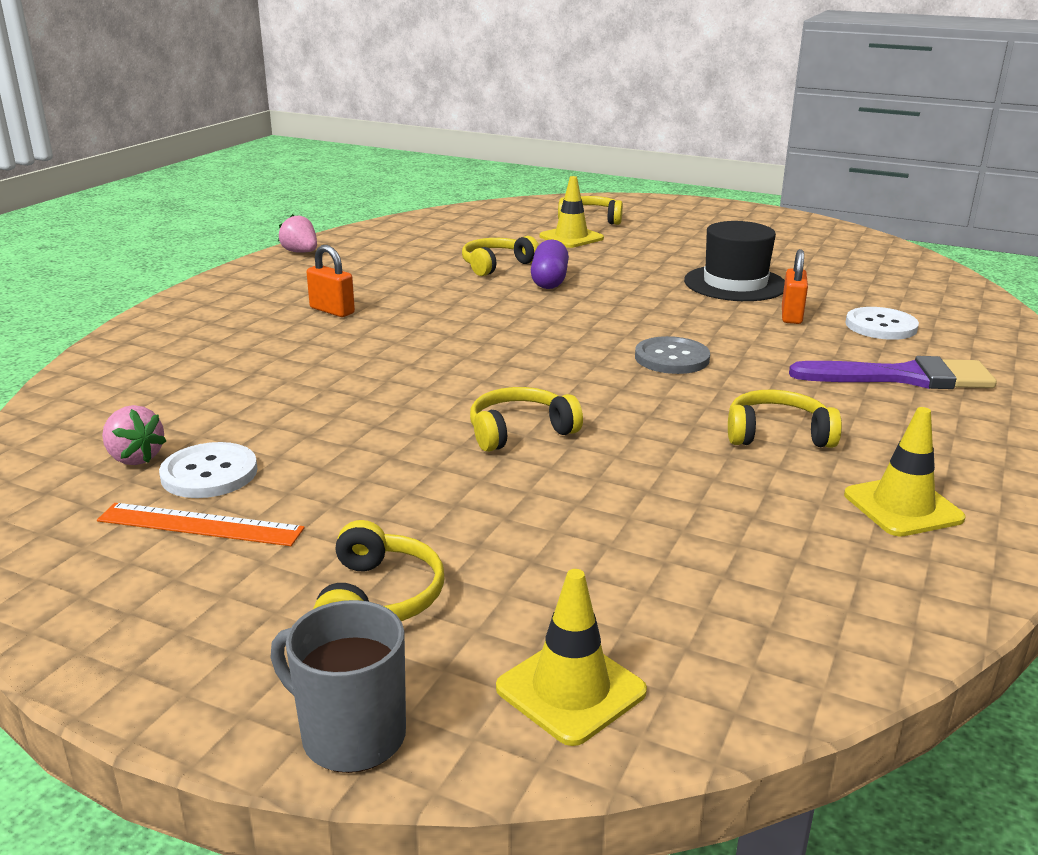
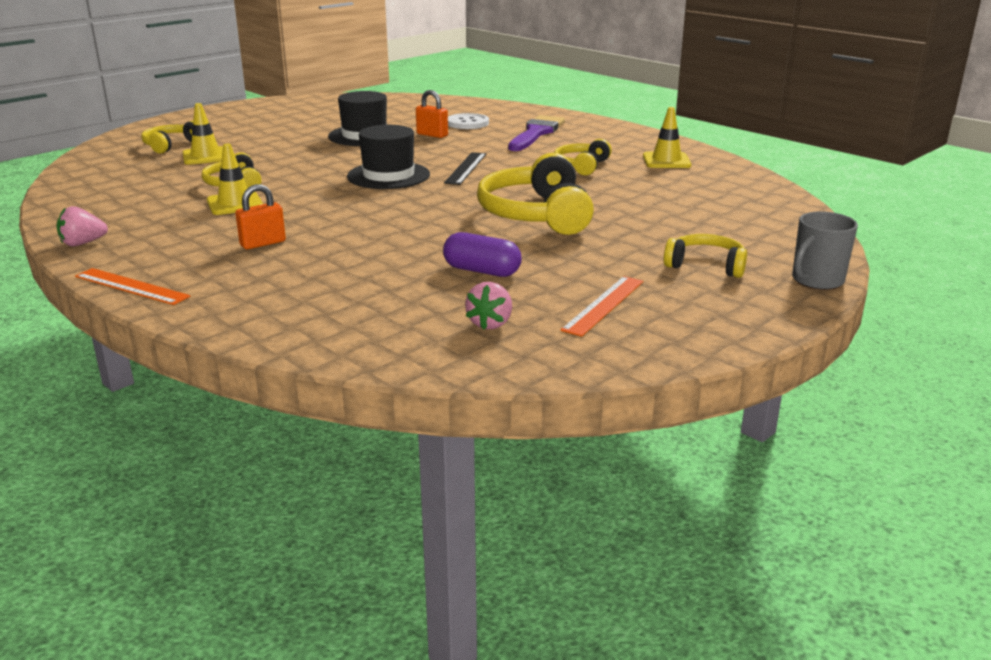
camera: 70 degrees left, 0 degrees up
pink strawberry [102,405,166,465] -> pink strawberry turned 135 degrees clockwise [465,282,512,330]
white button [159,442,258,498] -> none
yellow headphones [470,387,583,452] -> yellow headphones [477,153,594,235], size x1.81
yellow traffic cone [496,569,647,746] -> yellow traffic cone moved to [207,144,263,215]
purple capsule [531,239,569,289] -> purple capsule moved to [443,232,522,277]
grey button [635,336,710,374] -> black ruler [444,152,486,185]
none -> orange ruler [75,268,191,305]
none -> black hat [347,125,430,189]

